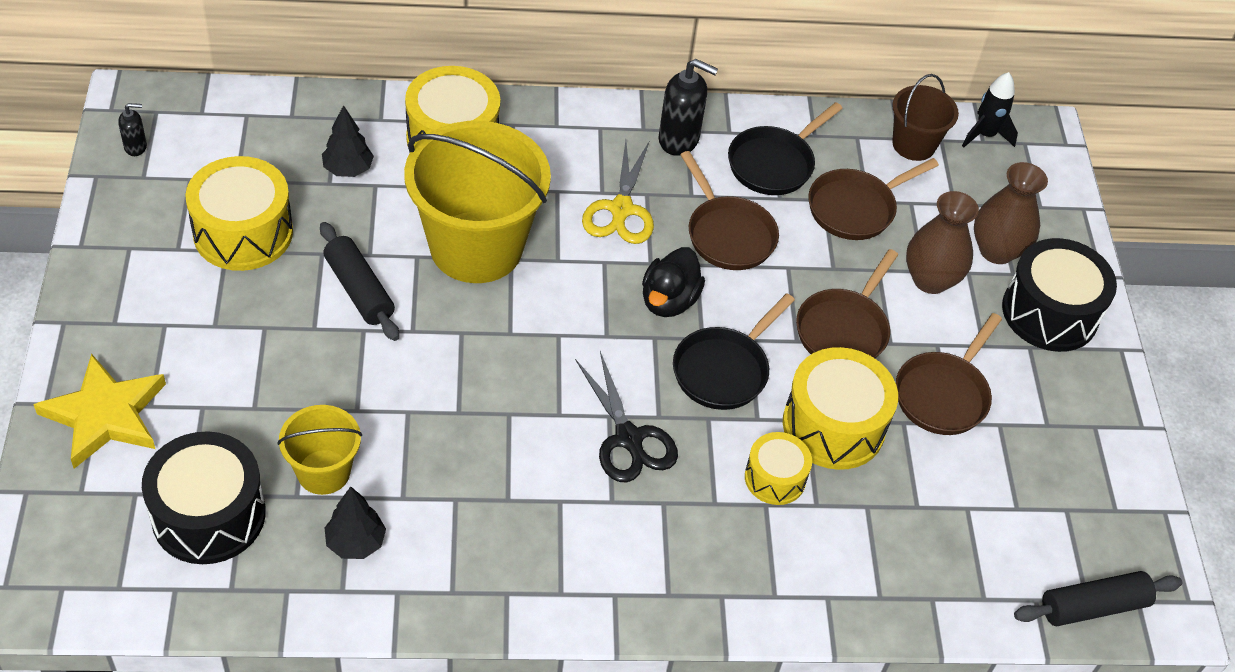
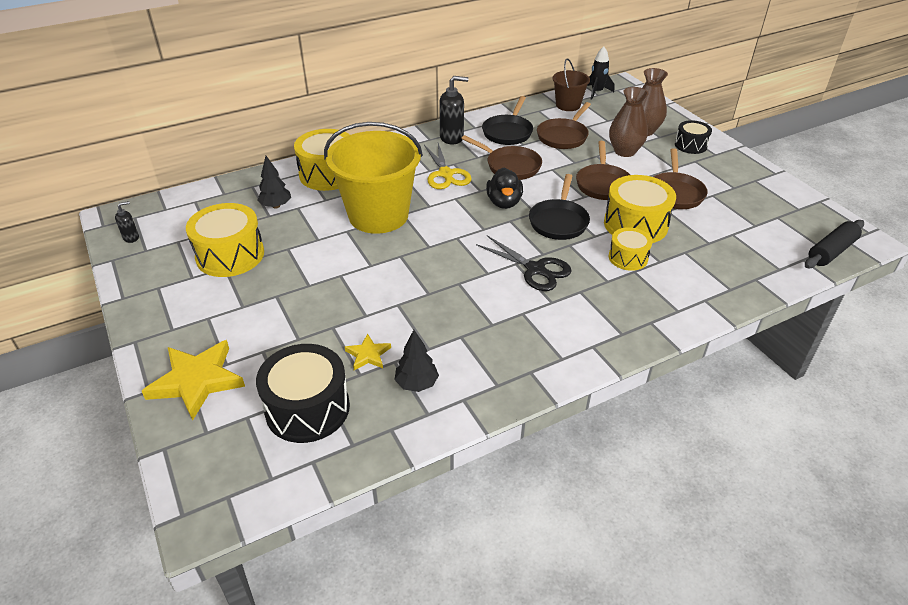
camera: 20 degrees left, 10 degrees down
yellow bucket [277,405,362,495] -> yellow star [345,334,391,370]
black rolling pin [320,222,399,341] -> none
black drum [1002,238,1117,352] -> black drum [675,120,712,154], size x0.58

